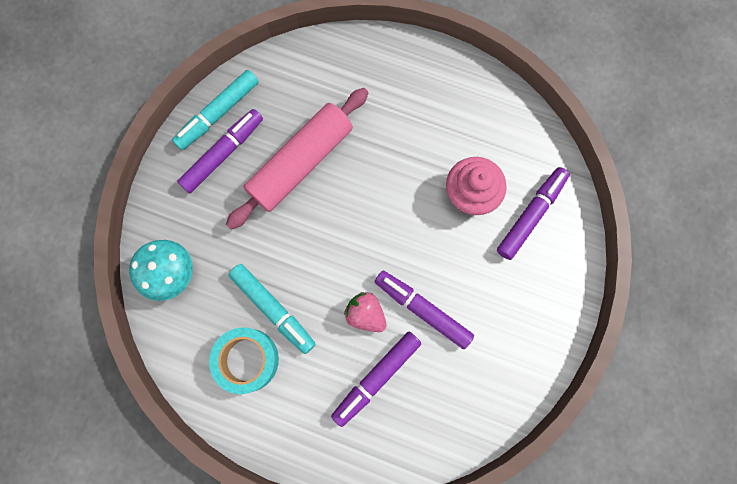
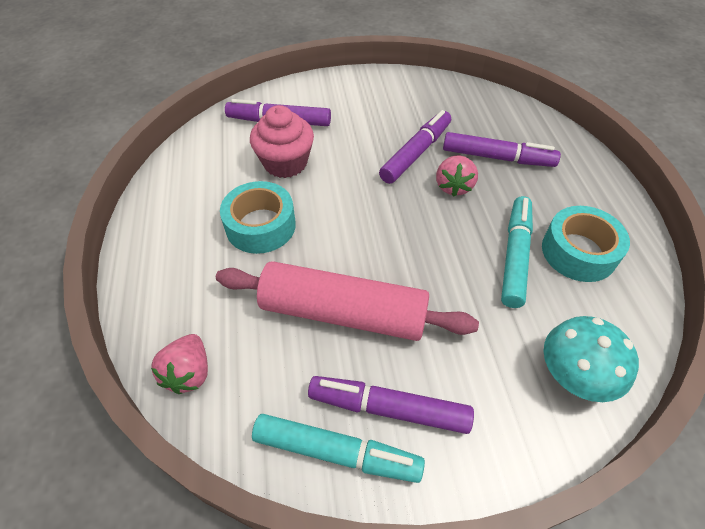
camera: 120 degrees left, 25 degrees down
purple marker [375,271,474,349] -> purple marker turned 150 degrees counterclockwise [379,110,451,184]
none -> pink strawberry [151,334,208,394]
none -> turquoise tape [220,181,296,254]

